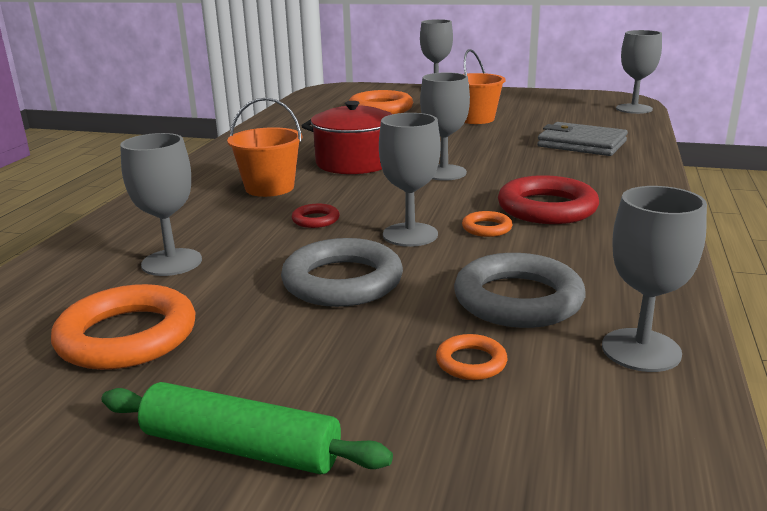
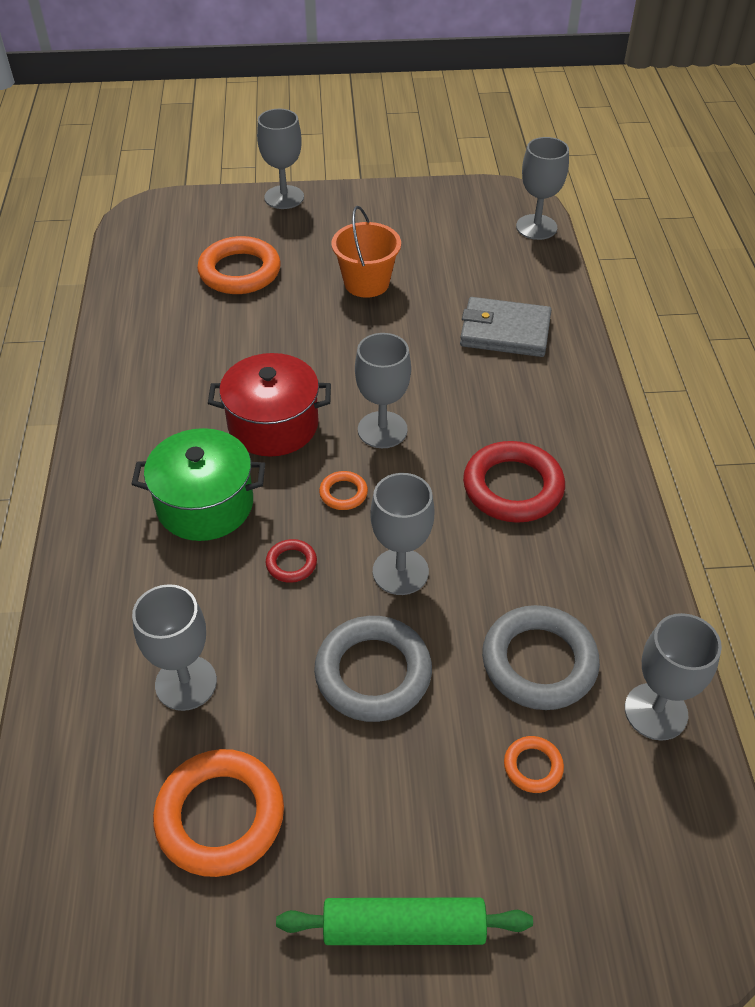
camera: 20 degrees left, 25 degrees up
orange bucket [227,98,302,197] -> green pot [132,428,265,541]
orange ring [462,211,513,237] -> orange ring moved to [319,471,368,510]

